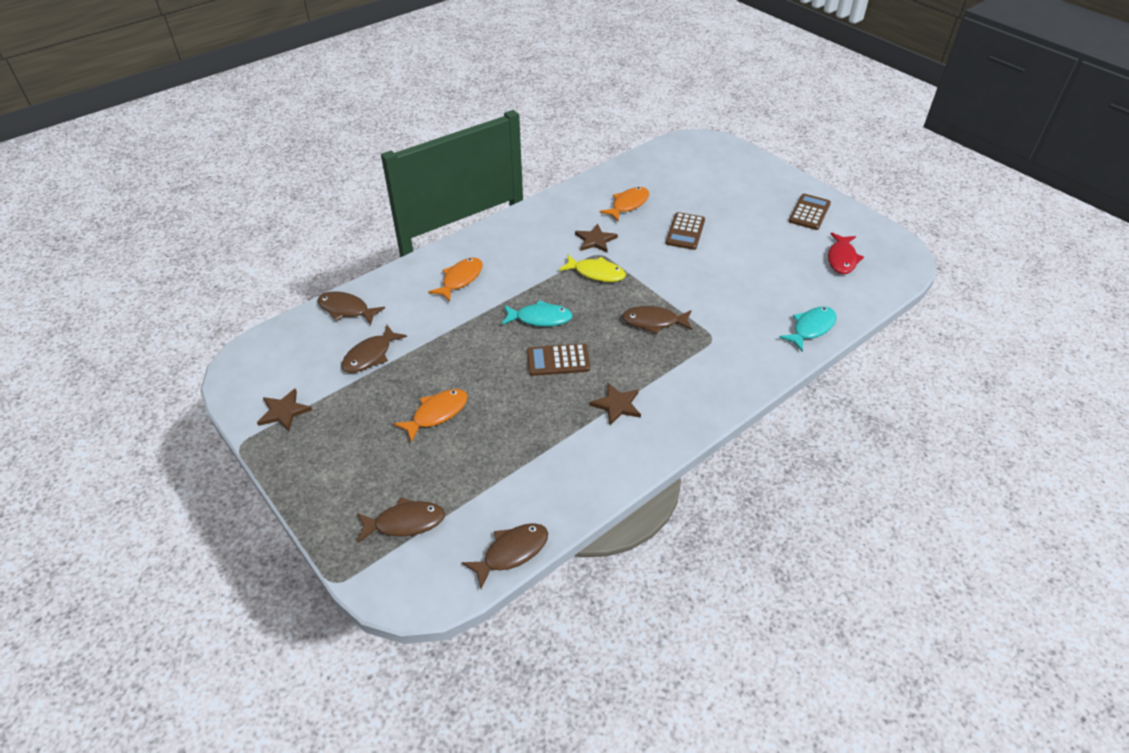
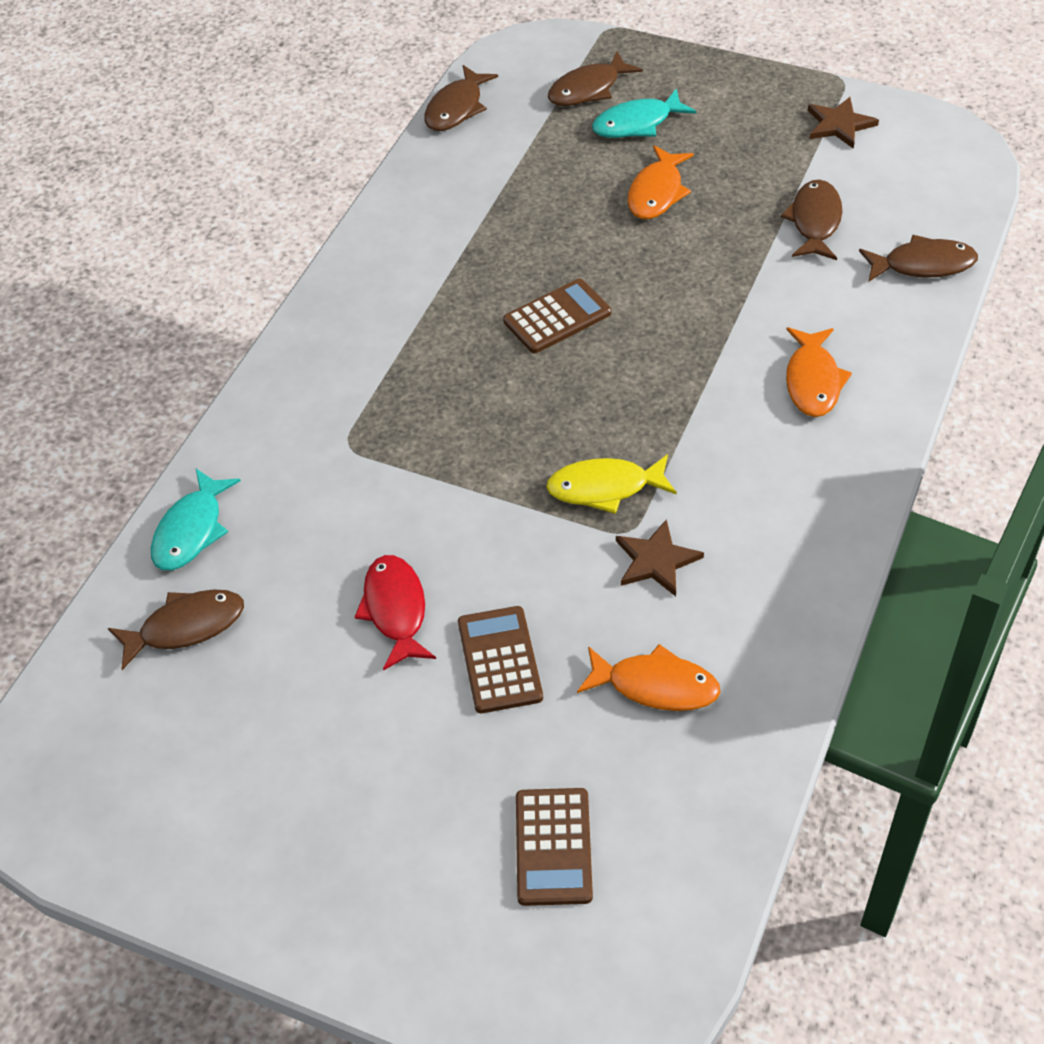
camera: 155 degrees right, 5 degrees up
turquoise fish [502,300,573,327] -> turquoise fish moved to [592,89,696,138]
brown star [589,383,641,425] -> none
orange fish [600,187,649,221] -> orange fish turned 90 degrees counterclockwise [577,644,721,711]
brown fish [622,306,693,334] -> brown fish moved to [108,589,244,670]
brown calculator [789,194,831,230] -> brown calculator moved to [516,788,593,906]
red fish [828,232,864,274] -> red fish moved to [355,555,436,671]

